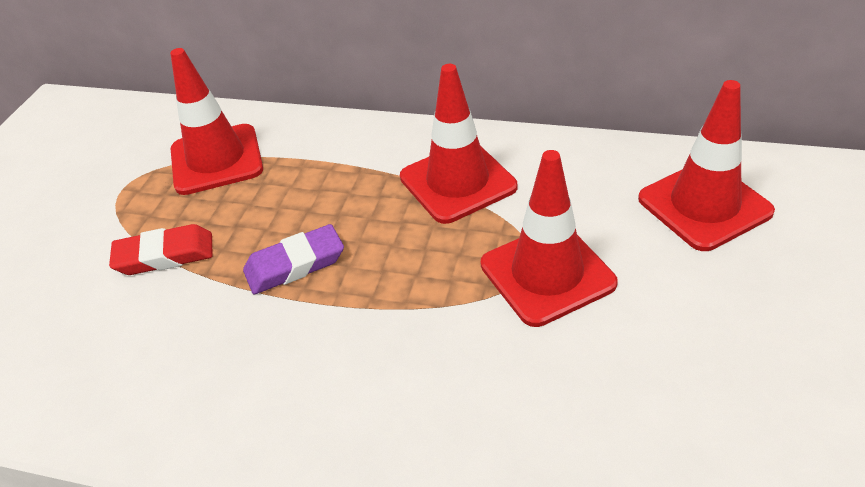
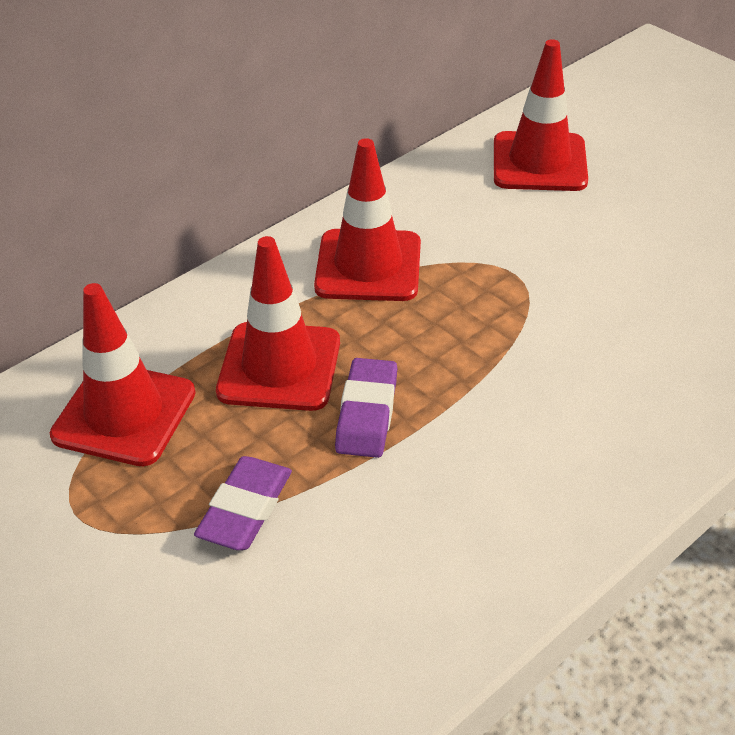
camera: 60 degrees left, 0 degrees up
red eraser [109,224,213,275] -> purple eraser [194,456,292,550]
red traffic cone [480,150,618,327] -> red traffic cone moved to [216,236,340,411]

